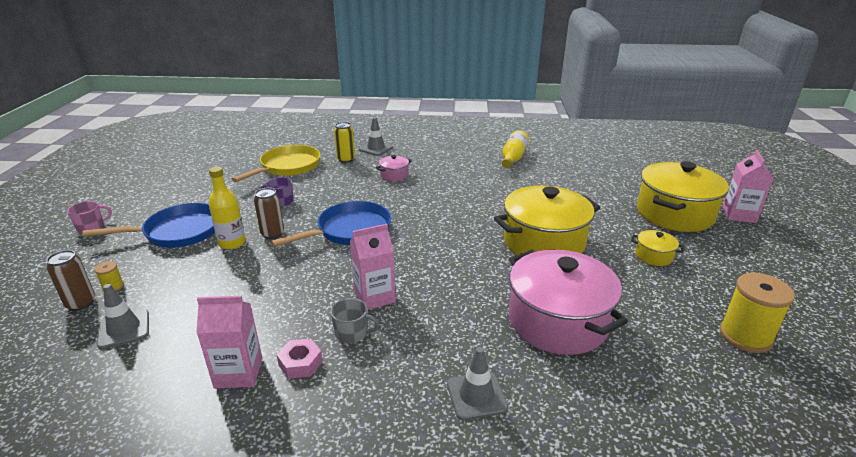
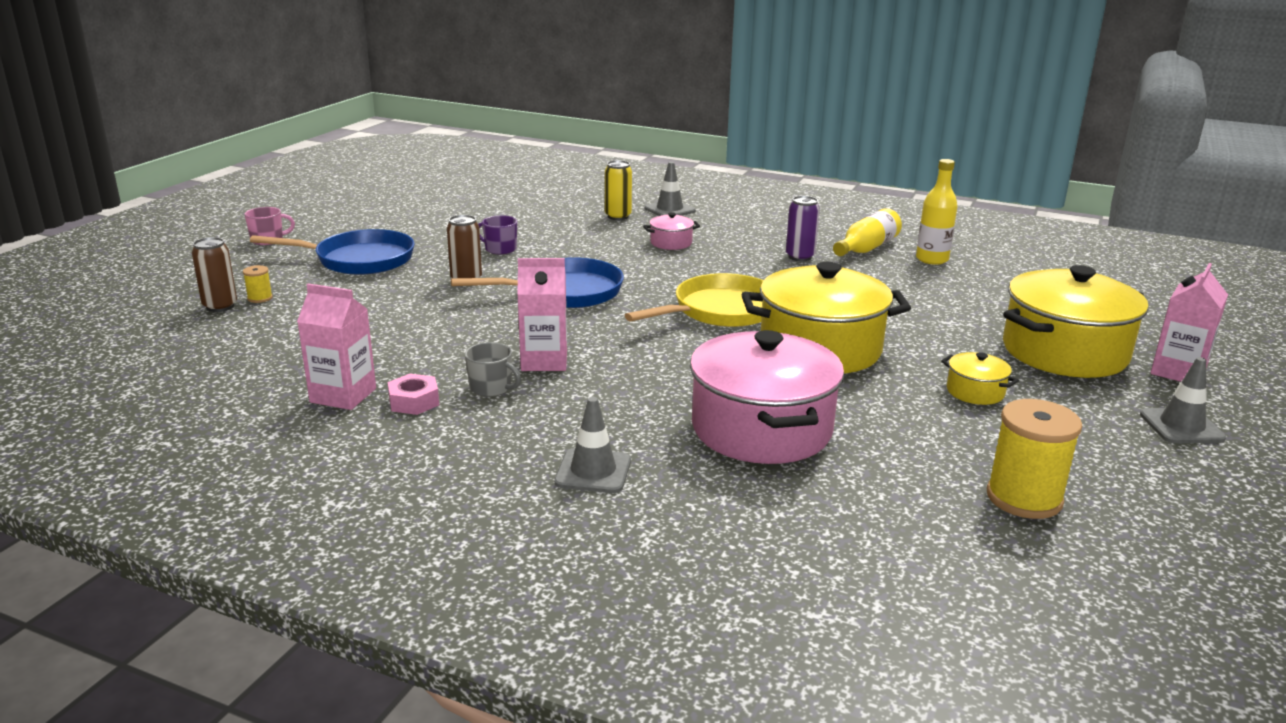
camera: 20 degrees right, 5 degrees down
grey traffic cone [97,284,149,350] -> grey traffic cone moved to [1140,357,1226,443]
yellow bottle [209,167,246,250] -> yellow bottle moved to [916,159,958,265]
yellow pan [232,145,321,182] -> yellow pan moved to [625,273,763,327]
none -> purple can [786,196,820,261]

